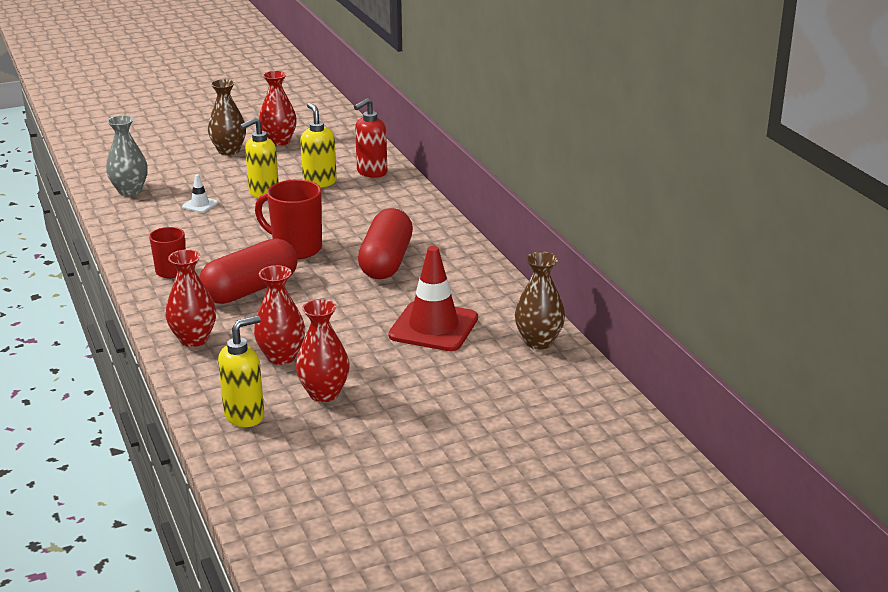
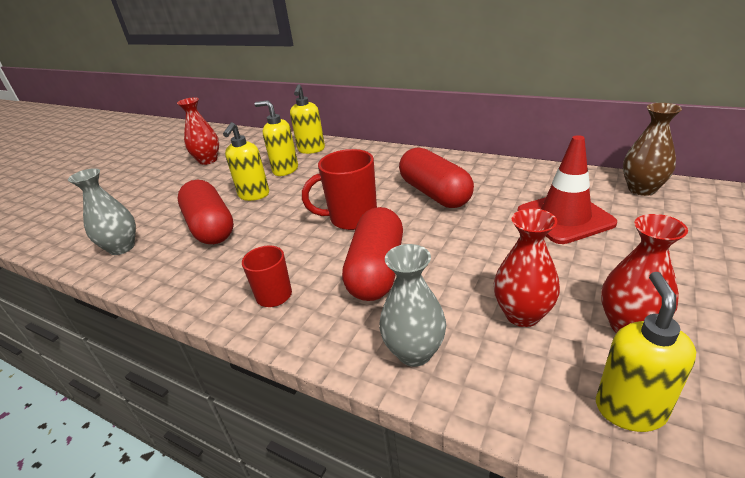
camera: 35 degrees left, 5 degrees up
red vase [165,249,216,347] -> grey vase [379,244,446,367]
white traffic cone [182,174,218,213] -> red capsule [178,180,234,244]
brown vase [208,79,246,155] -> none
red soap dispenser [354,98,387,178] -> yellow soap dispenser [290,84,325,154]

